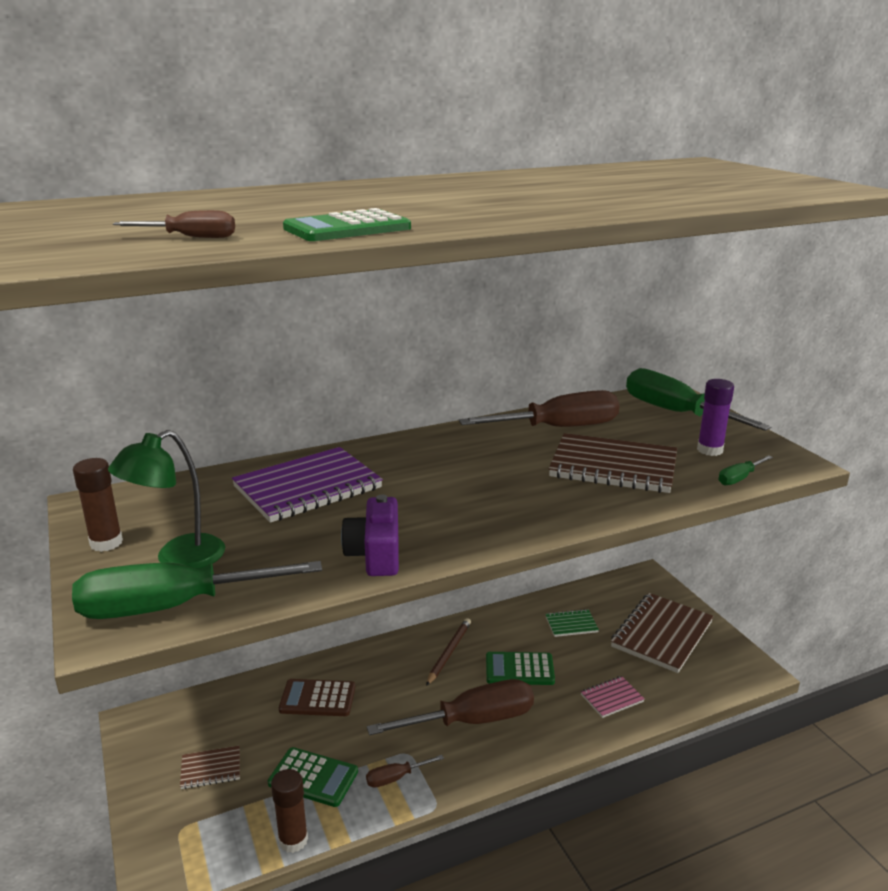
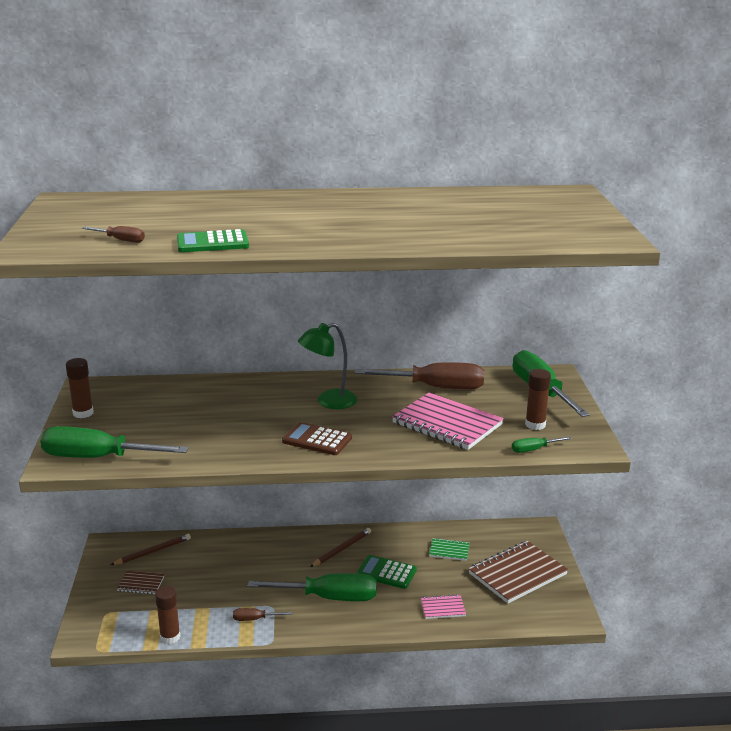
camera: 20 degrees right, 0 degrees up
green lamp [108,430,225,569] -> green lamp moved to [298,323,358,409]
purple notebook [232,447,383,523] -> none
green calculator [268,747,358,807] -> none
brown calculator [279,679,355,716] -> brown calculator moved to [282,422,352,455]
purple camera [341,494,399,576] -> none
brown screwdriver [367,679,534,735] -> green screwdriver [247,573,377,601]
brown notebook [549,433,677,493] -> pink notebook [392,393,504,450]
purple glue stick [697,379,734,456] -> brown glue stick [525,369,551,430]
none -> brown pencil [110,534,191,565]

